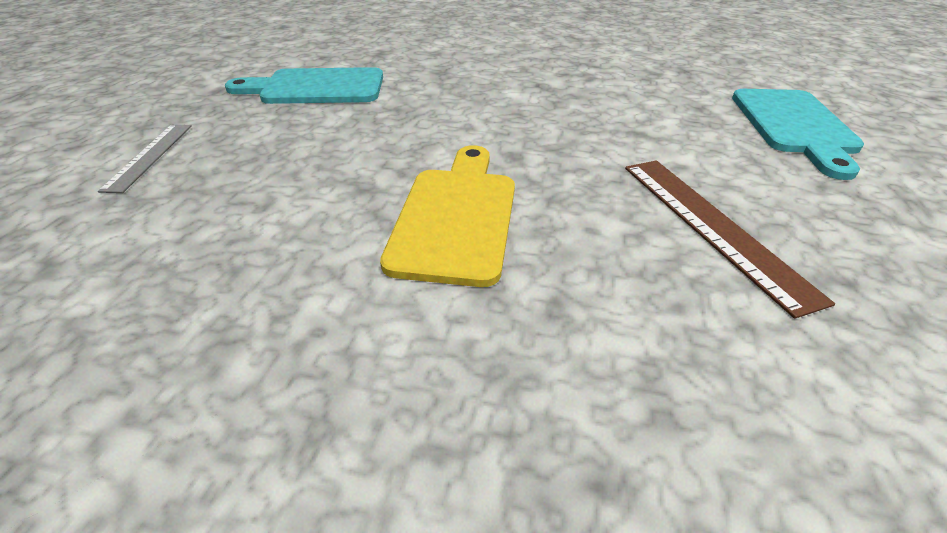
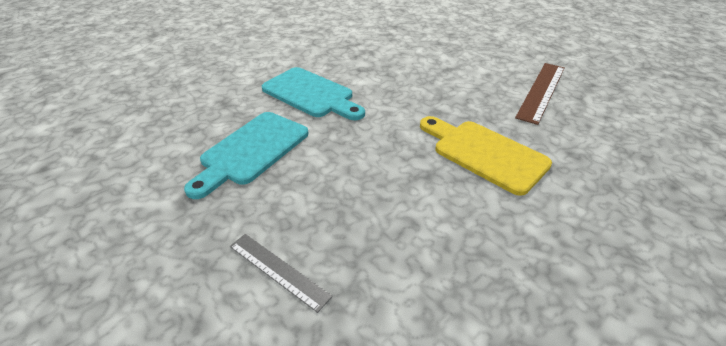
camera: 55 degrees left, 0 degrees up
brown ruler [625,160,835,319] -> brown ruler turned 75 degrees counterclockwise [515,63,564,125]
turquoise cutting board [732,89,864,180] -> turquoise cutting board moved to [262,67,365,120]

